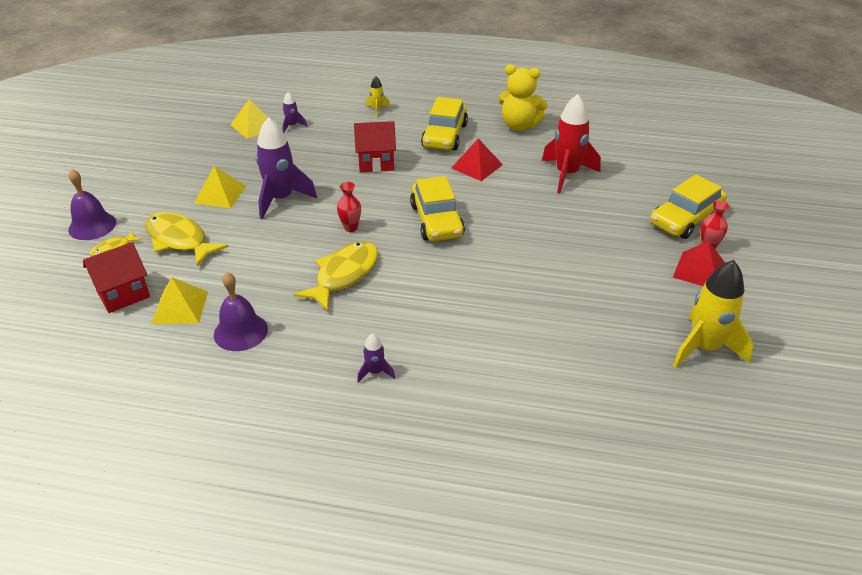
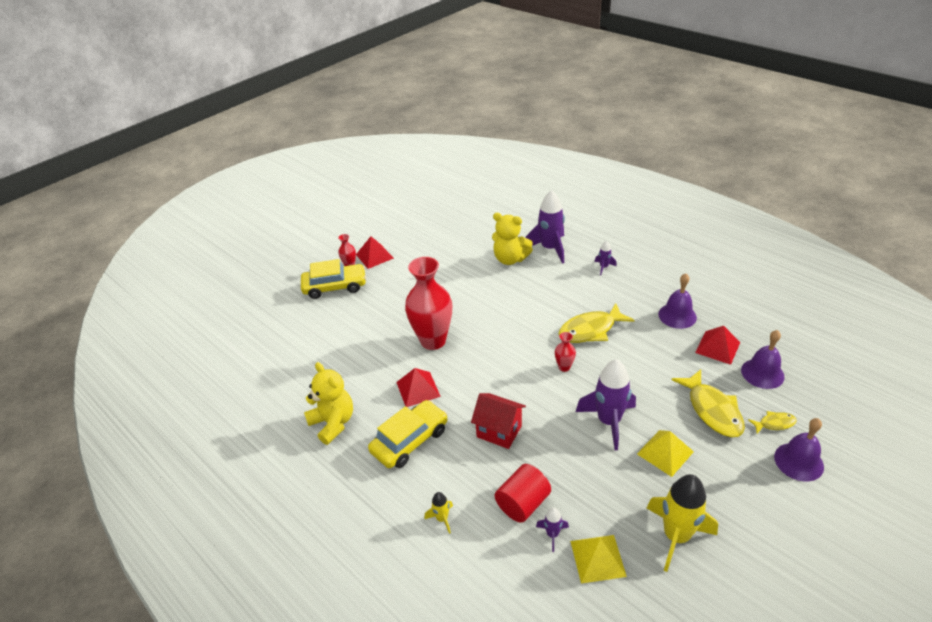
camera: 145 degrees left, 0 degrees up
red house [83,242,150,313] -> purple bell [741,330,785,389]
yellow pyramid [152,277,208,324] -> red pyramid [695,326,740,365]
yellow car [410,176,465,241] -> none
red rocket [542,94,601,193] -> none
yellow rocket [673,260,754,368] -> yellow rocket moved to [647,474,718,572]
none -> red vase [405,257,452,350]
none -> yellow teddy bear [492,213,533,265]
none -> red cylinder [495,464,551,523]
none -> purple rocket [525,190,565,264]

